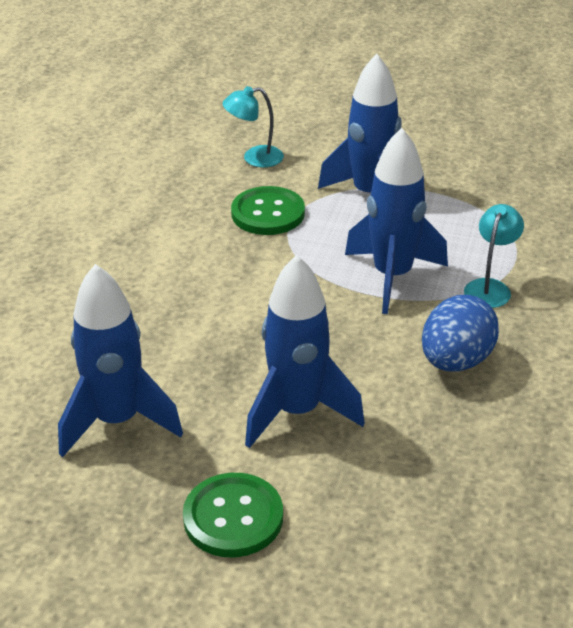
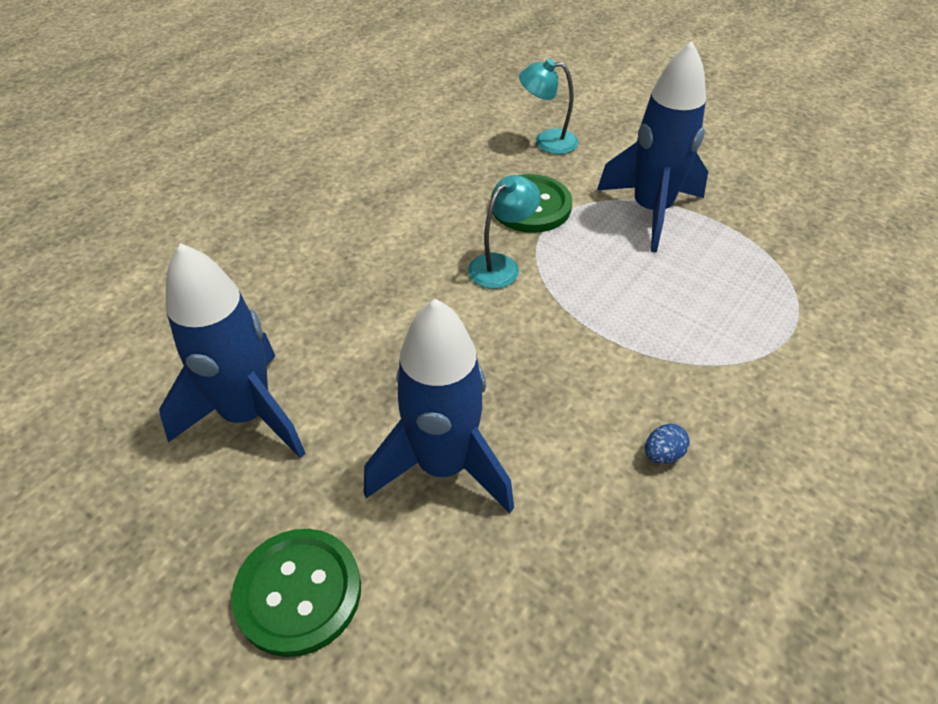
camera: 20 degrees right, 10 degrees up
blue rocket [345,128,448,314] -> none
blue egg [422,295,499,371] -> blue egg [645,424,690,464], size x0.41
turquoise lamp [464,204,524,308] -> turquoise lamp moved to [468,175,541,289]

